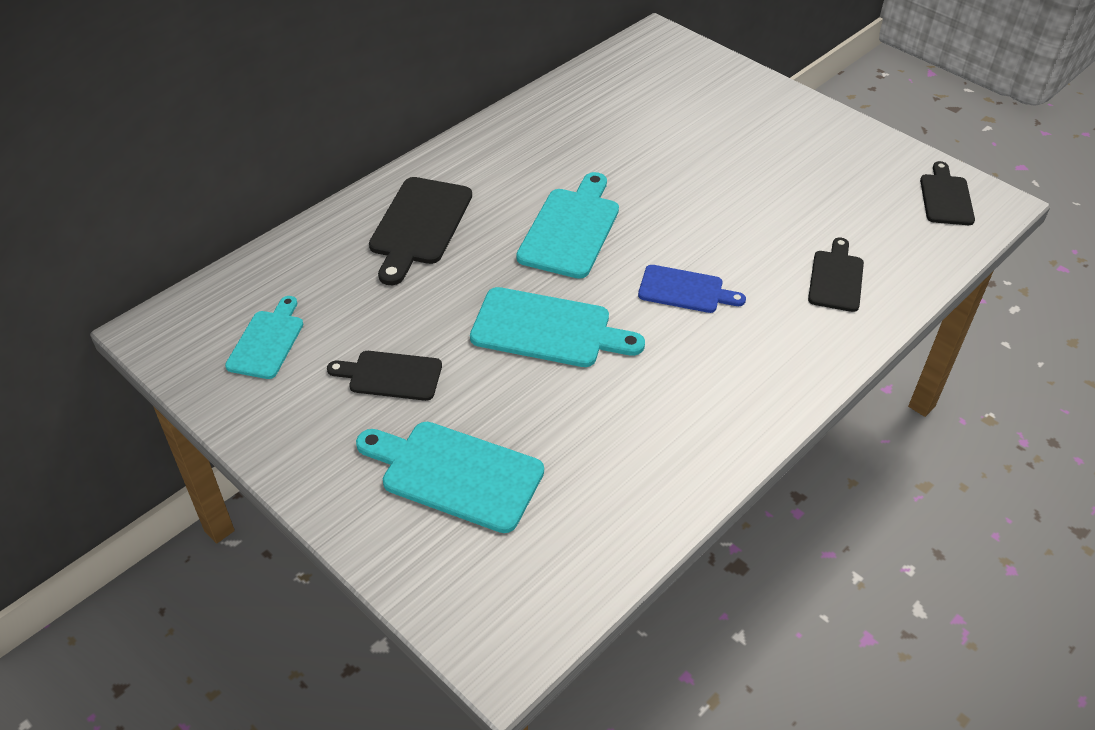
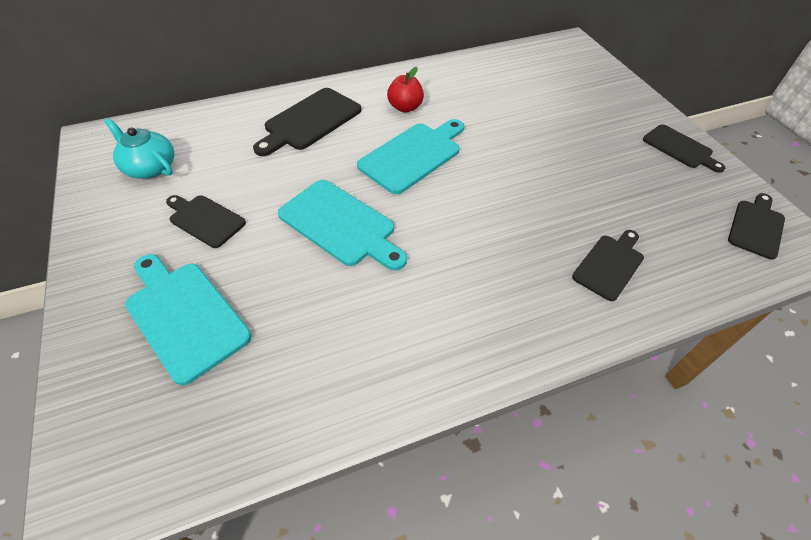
camera: 25 degrees right, 5 degrees up
turquoise cutting board [225,296,303,379] -> turquoise teapot [104,118,174,179]
blue cutting board [638,265,746,313] -> none
none -> red apple [387,67,424,113]
none -> black cutting board [643,124,725,173]

